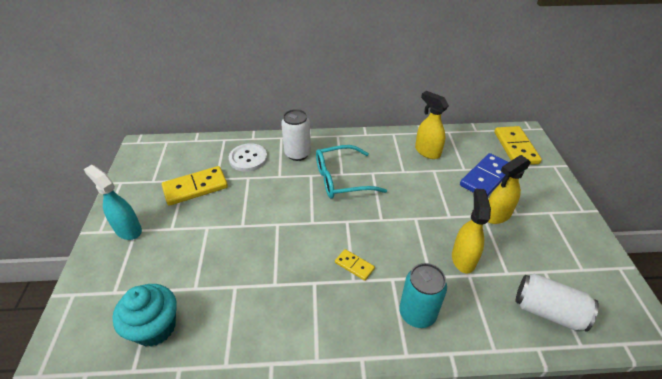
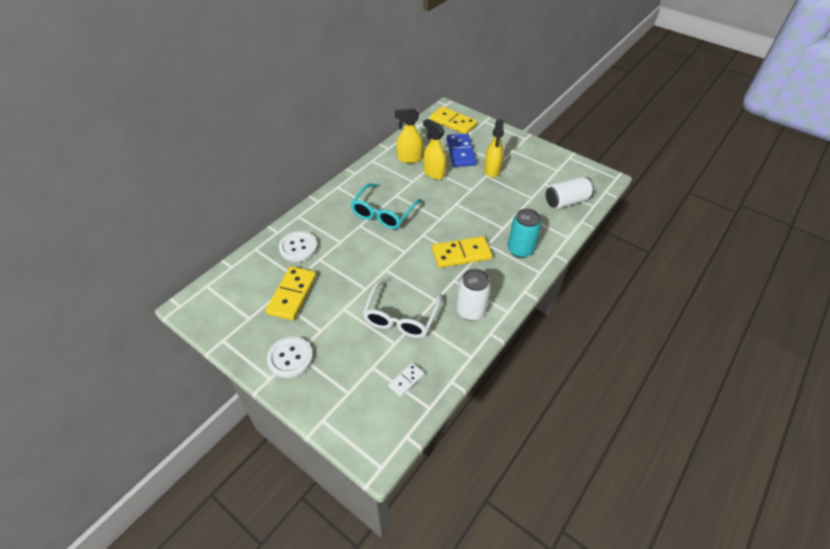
camera: 50 degrees left, 5 degrees up
turquoise spray bottle [84,165,142,240] -> white button [267,336,313,378]
turquoise cupcake [112,284,177,347] -> white domino [388,363,424,397]
white can [281,109,311,161] -> white can moved to [457,269,491,321]
yellow domino [335,249,375,281] -> yellow domino [432,236,492,268], size x1.91
yellow spray bottle [452,188,491,273] -> yellow spray bottle moved to [423,119,446,180]
none -> white glasses [363,279,442,338]

